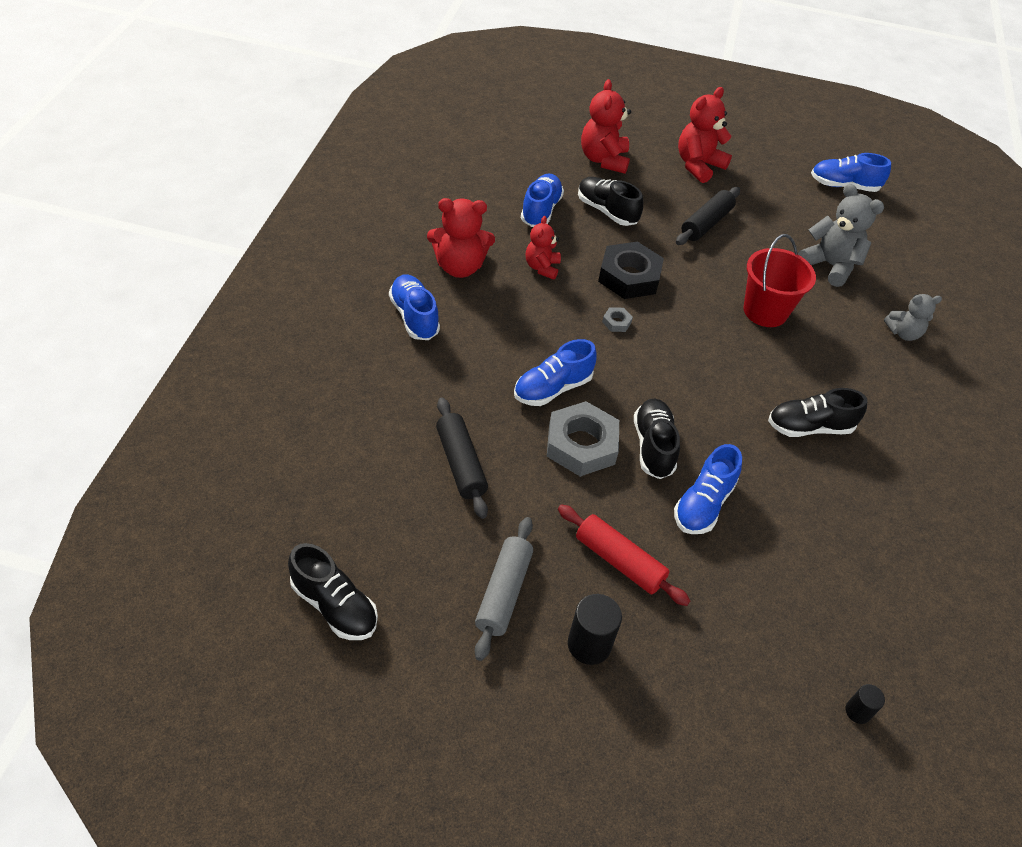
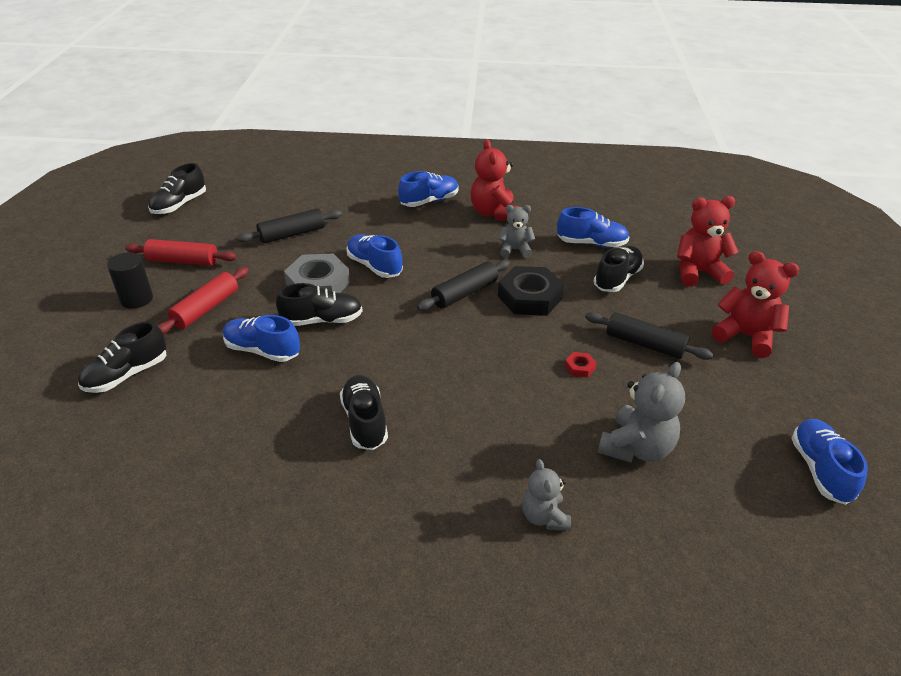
camera: 85 degrees right, 10 degrees down
grey rolling pin [475,517,533,661] -> red rolling pin [125,239,237,266]
red teddy bear [526,216,561,280] -> grey teddy bear [498,205,535,258]
grey nut [602,307,633,332] -> black rolling pin [417,260,510,311]
red bucket [744,234,816,327] -> none
black cylinder [845,684,885,724] -> none
none -> black shoe [78,321,167,393]
none -> red nut [565,352,597,378]

